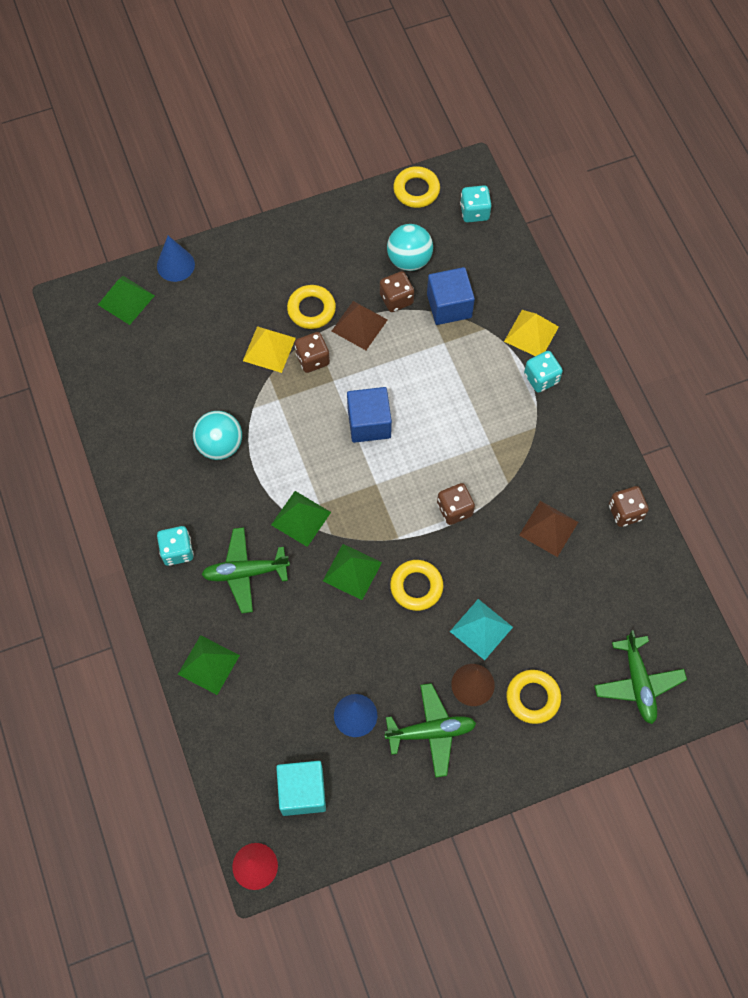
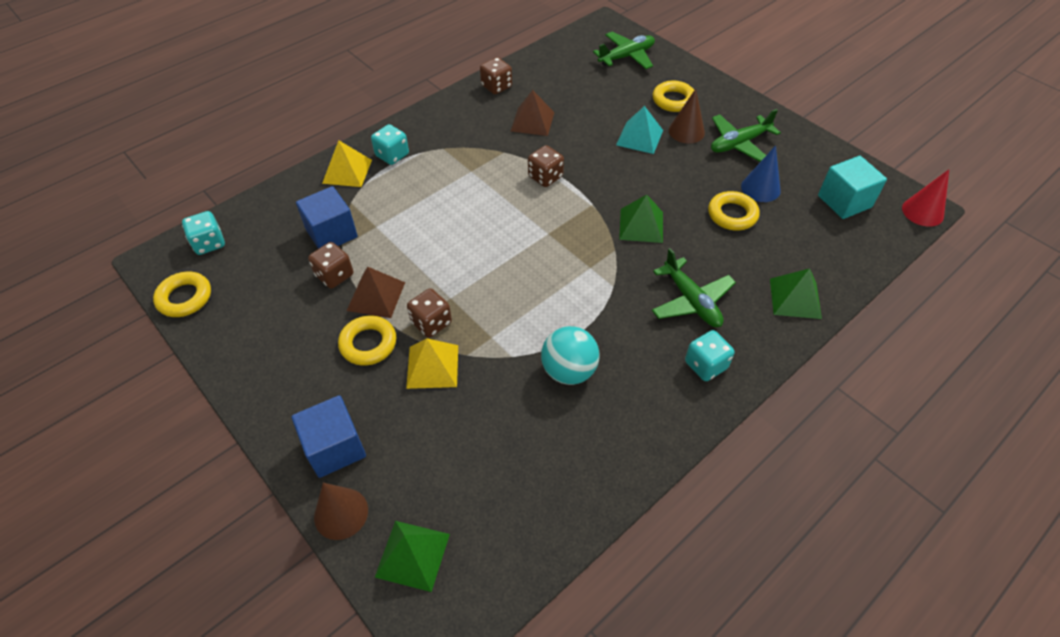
camera: 110 degrees left, 15 degrees down
blue cone [157,236,195,282] -> brown cone [314,483,368,540]
green pyramid [271,491,331,547] -> none
blue cube [347,387,392,443] -> blue cube moved to [292,395,366,478]
green plane [384,683,476,778] -> green plane turned 90 degrees counterclockwise [711,109,781,162]
turquoise ball [387,224,433,271] -> none
yellow ring [390,560,443,611] -> yellow ring moved to [708,191,759,231]

